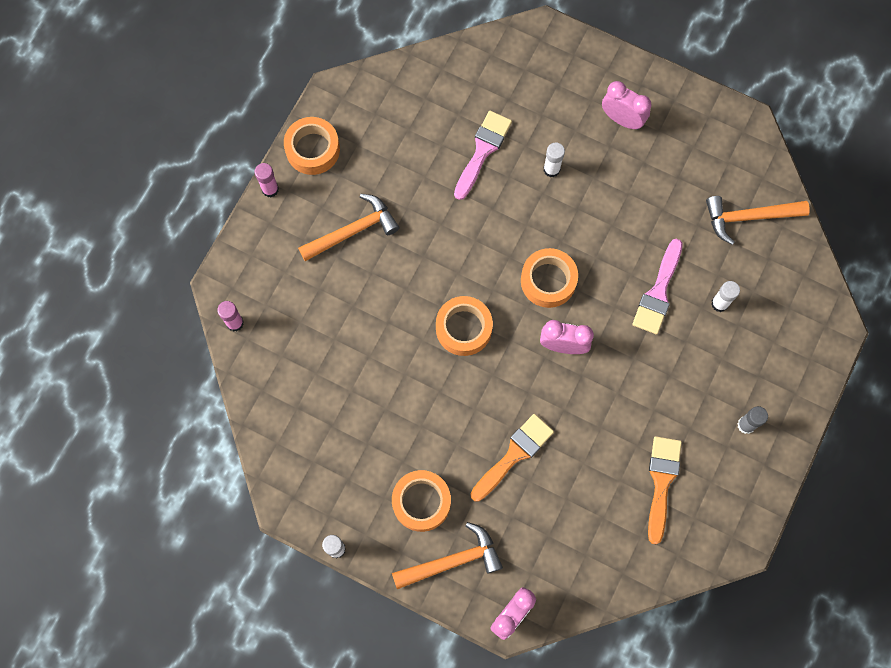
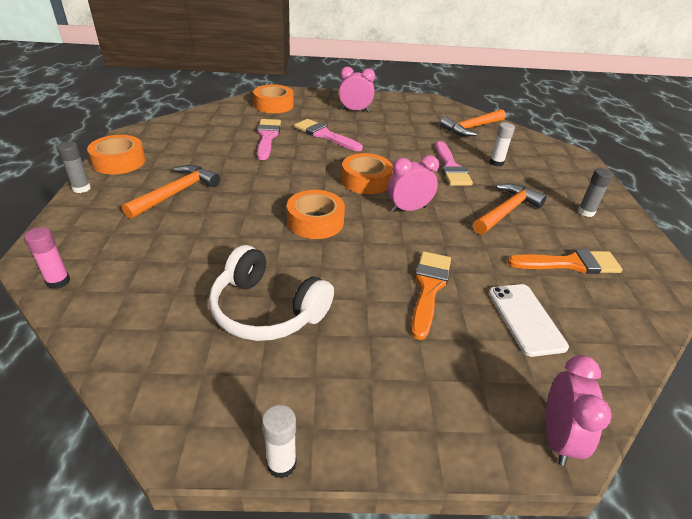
camera: 30 degrees left, 35 degrees down
pink glue stick [255,163,279,197] -> grey glue stick [57,141,91,193]
orange tape [392,470,451,532] -> orange tape moved to [253,84,294,113]
orange hammer [392,522,503,589] -> orange hammer moved to [473,183,547,234]
white glue stick [544,142,565,177] -> pink brush [294,119,363,151]
orange brush [648,436,682,544] -> orange brush turned 105 degrees clockwise [507,249,623,274]
none -> white headphones [209,245,334,341]
none -> white phone [489,284,569,357]

